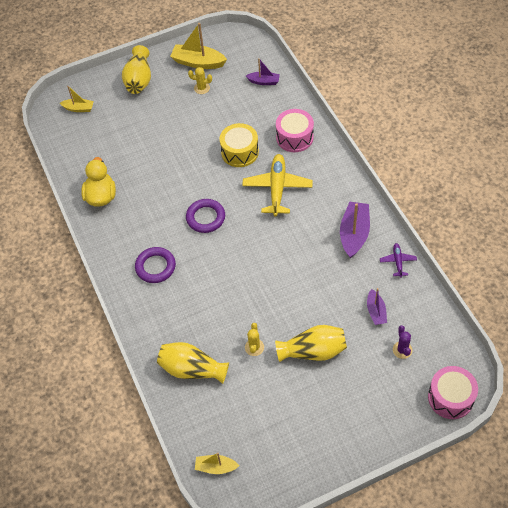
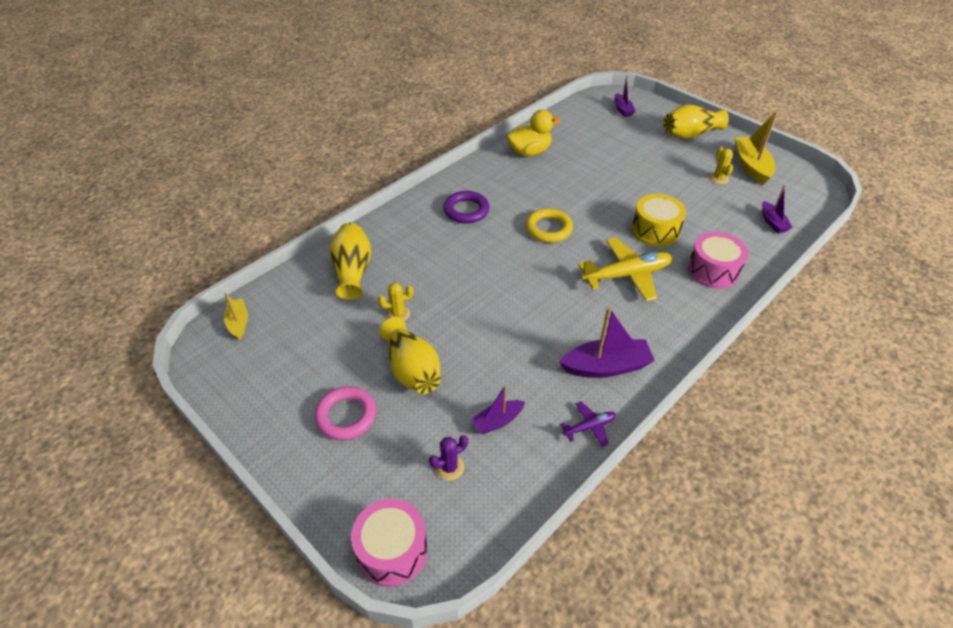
camera: 65 degrees right, 10 degrees down
yellow boat [60,86,94,112] -> purple boat [614,75,635,117]
purple ring [186,199,225,233] -> yellow ring [525,208,573,243]
none -> pink ring [314,386,376,440]

